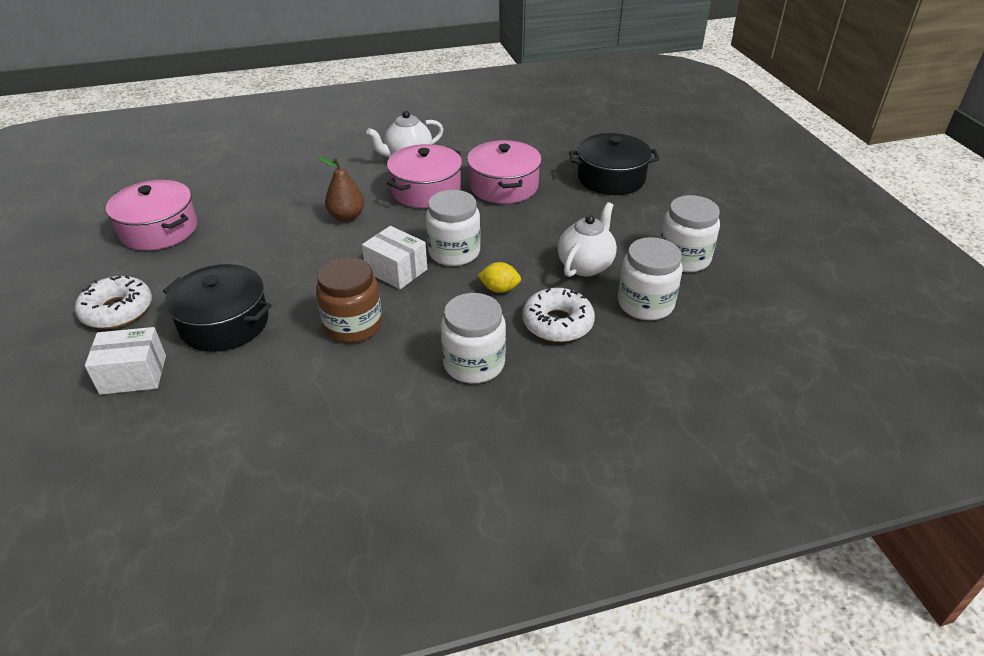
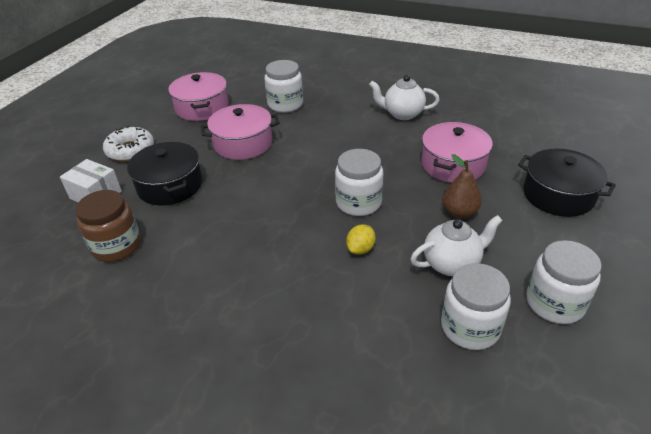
camera: 40 degrees right, 0 degrees up
brown jar [316,257,382,343] -> brown jar moved to [75,190,141,262]
brown pear [319,157,365,222] -> brown pear moved to [442,154,481,219]
white box [362,226,427,289] -> none
pink pot [387,144,462,208] -> pink pot moved to [201,104,280,160]
white jar [441,293,506,383] -> white jar moved to [264,60,303,113]
yellow lemon [477,262,521,293] -> yellow lemon turned 75 degrees clockwise [346,225,376,255]
white donut [522,288,595,342] -> none

